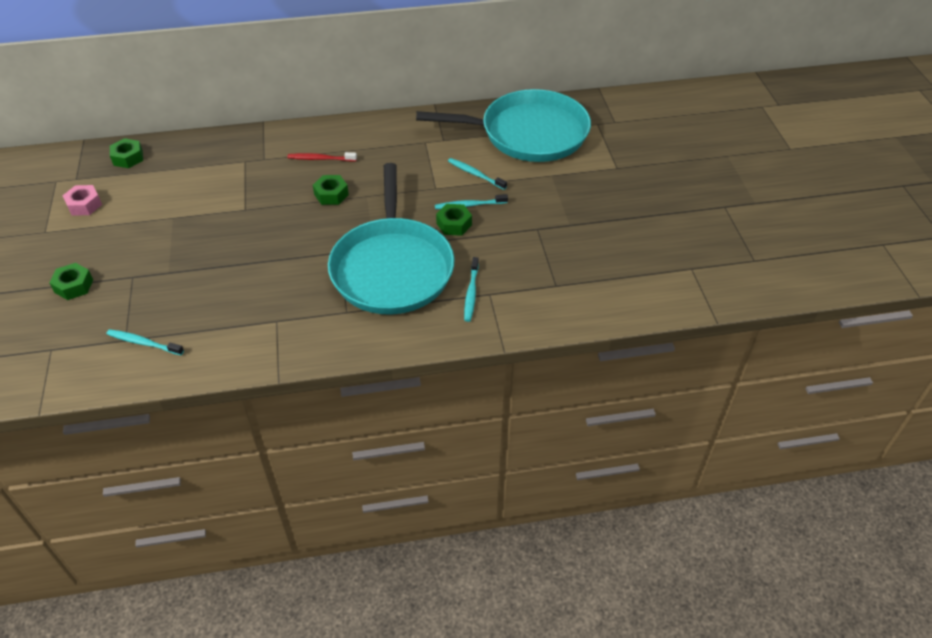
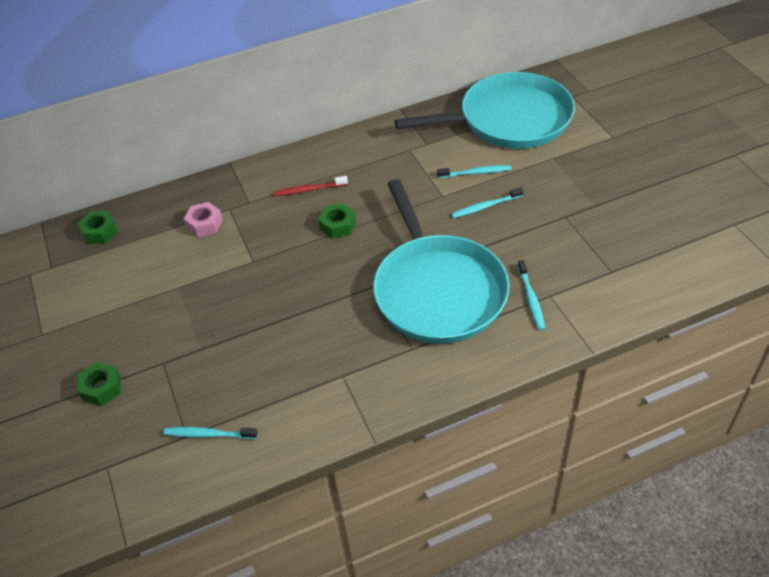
camera: 10 degrees left, 0 degrees up
pink nut [63,185,102,216] -> pink nut moved to [184,202,223,237]
green nut [436,204,472,236] -> none
turquoise toothbrush [448,158,507,190] -> turquoise toothbrush turned 150 degrees clockwise [437,165,512,178]

